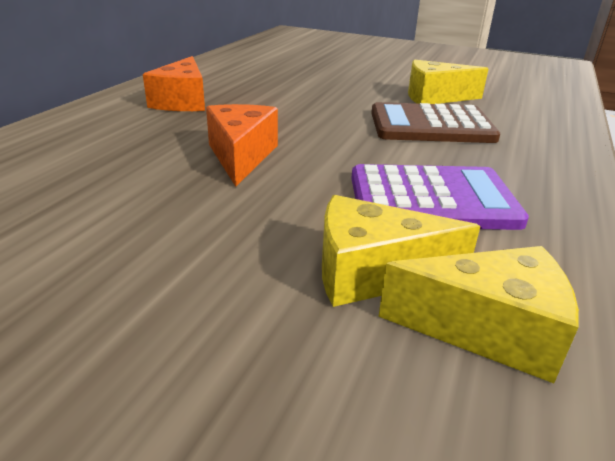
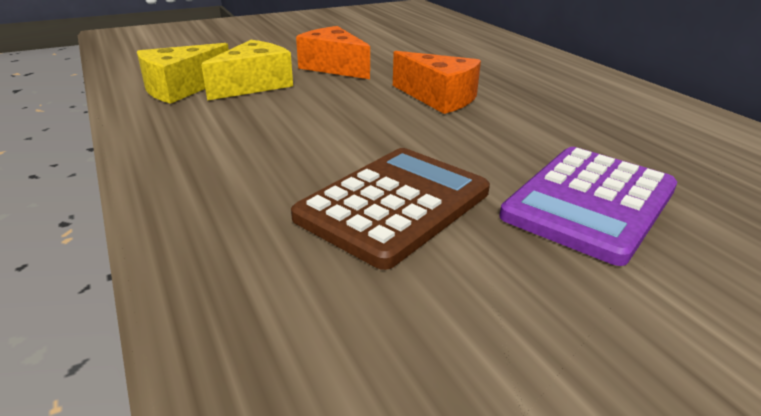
camera: 130 degrees right, 0 degrees up
orange cheese [143,56,205,111] -> orange cheese moved to [296,26,370,79]
purple calculator [351,164,529,230] -> purple calculator moved to [499,147,677,266]
yellow cheese [408,59,488,104] -> none

